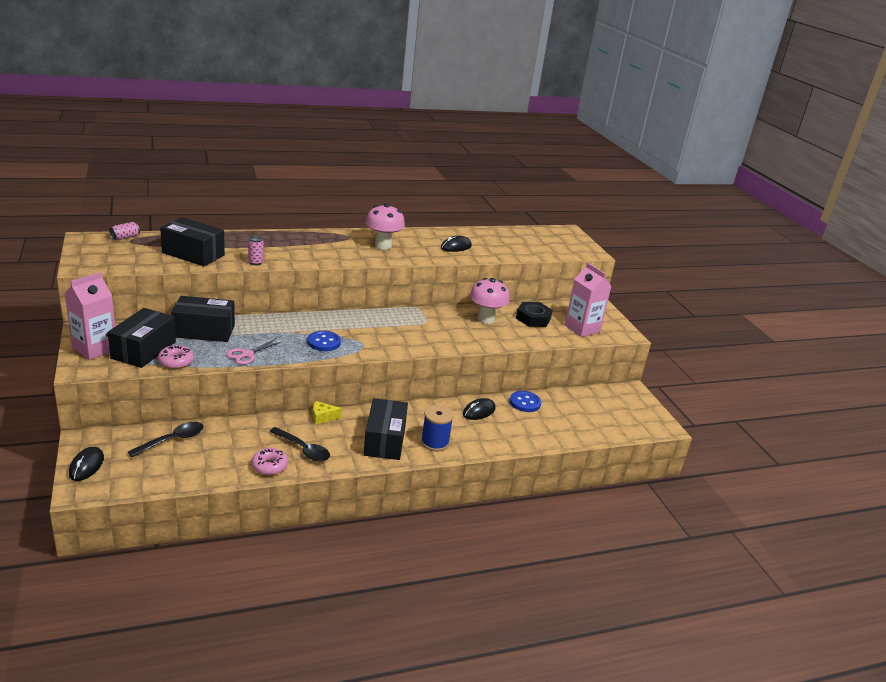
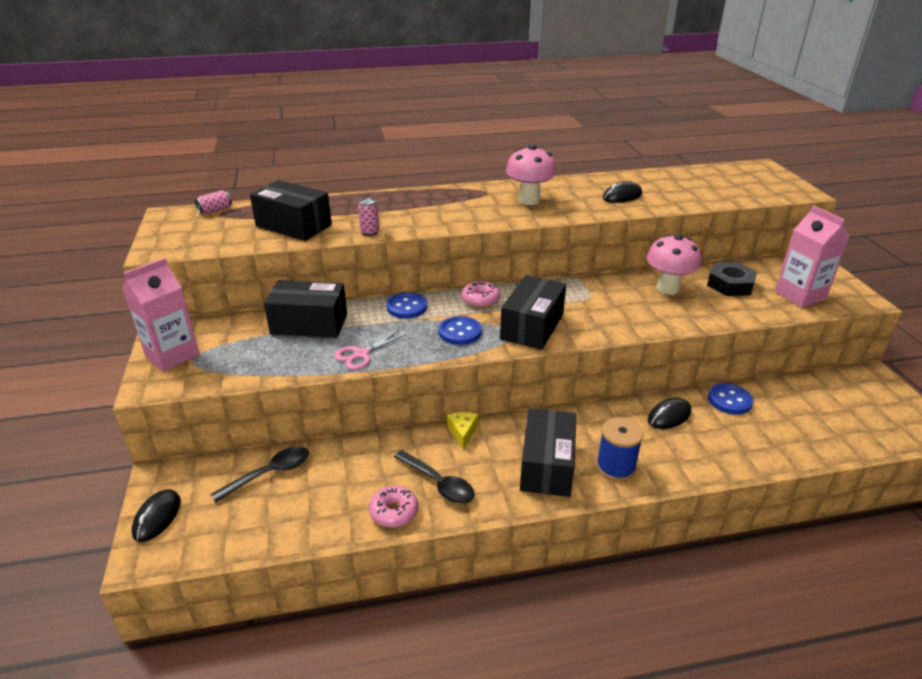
camera: 10 degrees right, 5 degrees up
black box [108,308,176,368] -> black box moved to [500,275,566,350]
pink donut [158,345,194,369] -> pink donut moved to [461,281,500,308]
yellow cheese [313,401,342,425] -> yellow cheese turned 90 degrees clockwise [447,412,478,450]
none -> blue button [386,292,427,319]

